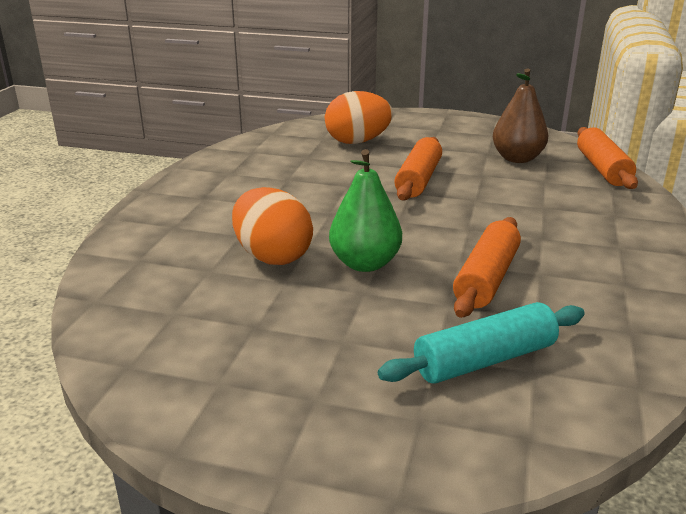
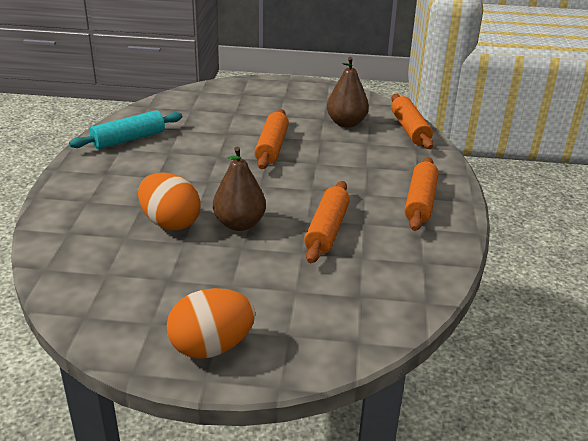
camera: 10 degrees left, 5 degrees up
orange egg [325,91,393,144] -> orange egg moved to [166,288,256,359]
green pear [329,149,402,272] -> brown pear [213,146,266,231]
turquoise rolling pin [378,302,585,384] -> turquoise rolling pin moved to [69,110,182,149]
none -> orange rolling pin [404,157,439,231]

